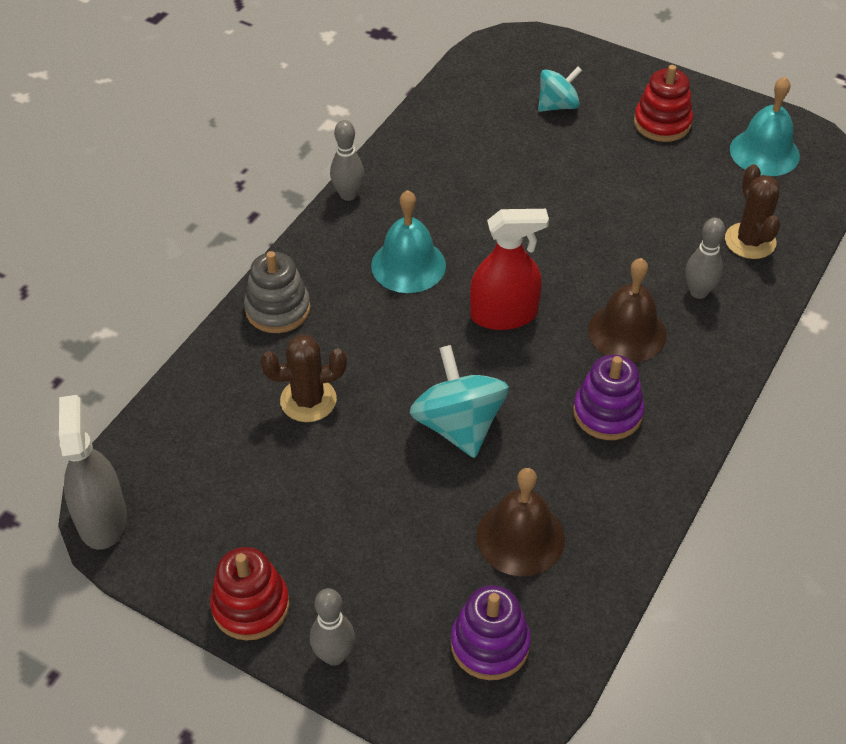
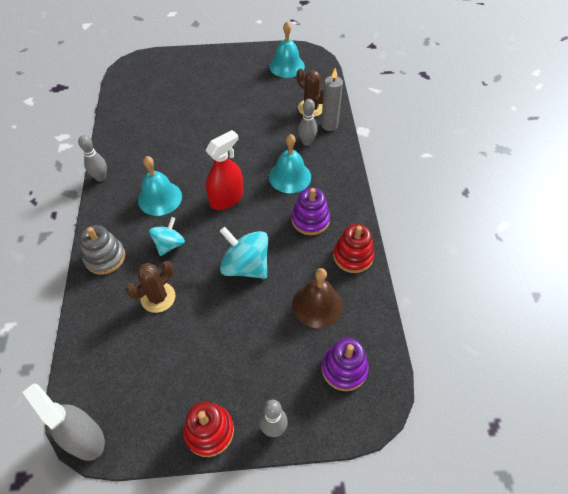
camera: 35 degrees left, 5 degrees up
turquoise spinning top [538,67,582,112] -> turquoise spinning top moved to [149,217,185,256]
brown bell [588,258,667,362] -> turquoise bell [269,134,311,193]
red stacking toy [634,65,693,142] -> red stacking toy moved to [333,224,374,273]
none -> grey candle [321,68,343,131]

